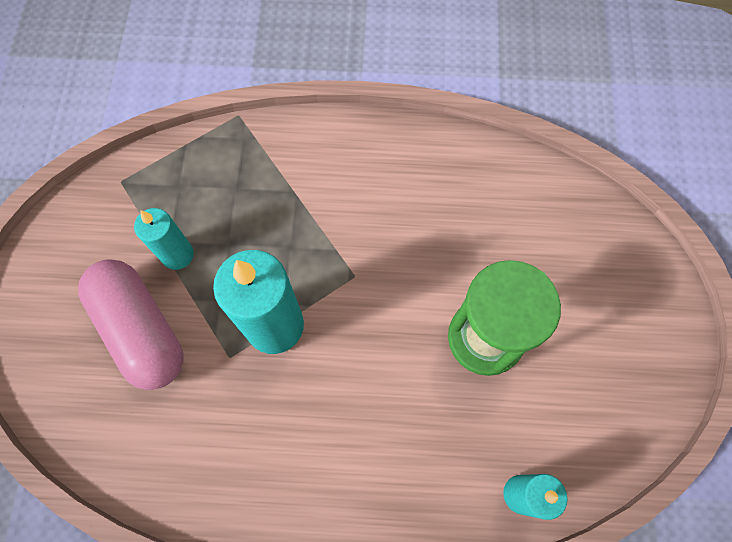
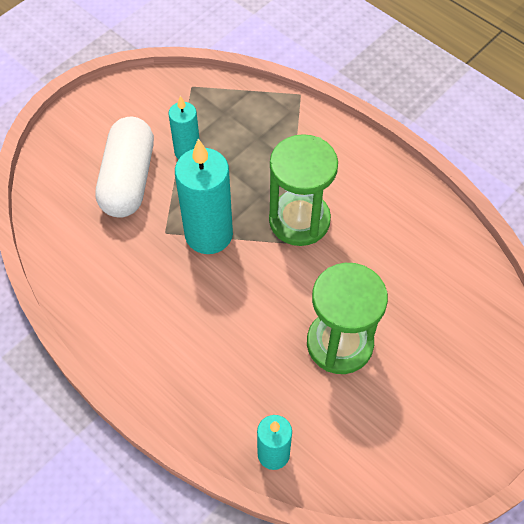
camera: 40 degrees right, 10 degrees down
pink capsule [78,259,183,390] -> white capsule [95,117,154,218]
none -> green hourglass [269,134,338,246]

